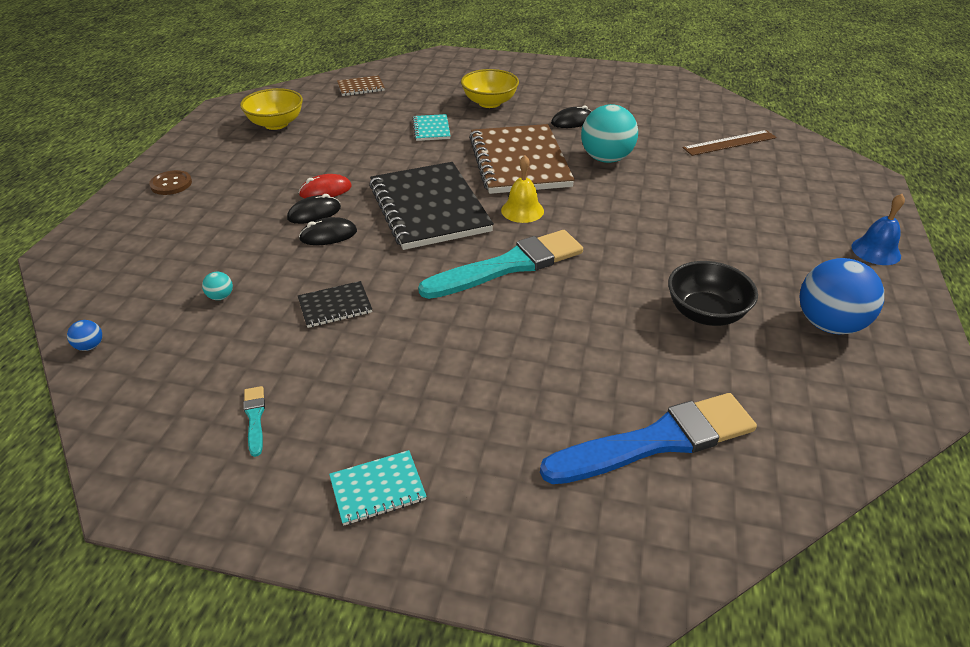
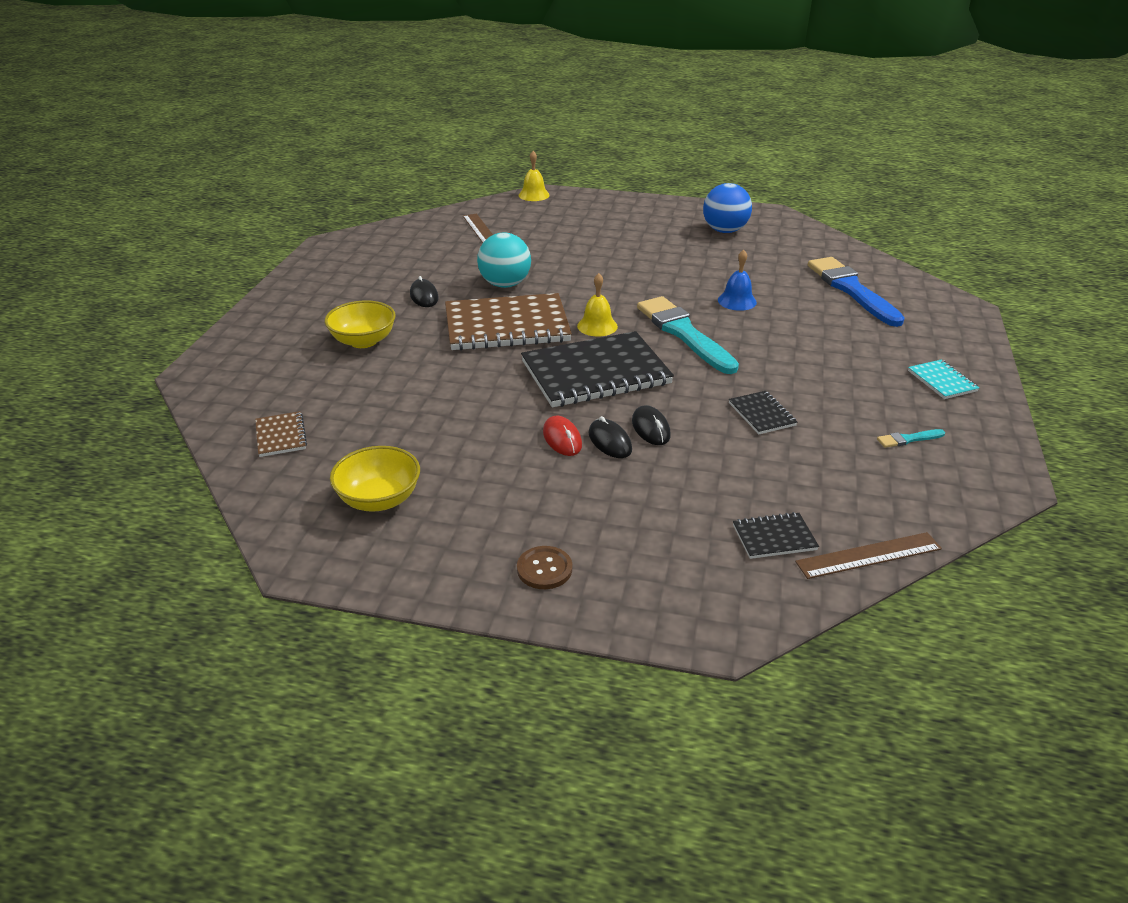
camera: 90 degrees left, 5 degrees down
blue ball [67,320,102,351] -> brown ruler [795,532,942,579]
turquoise ball [202,272,233,300] -> none
turquoise notebook [412,114,451,141] -> none
black bowl [668,261,758,326] -> none
blue bell [851,194,905,265] -> blue bell moved to [718,250,757,311]
none -> yellow bell [519,151,550,201]
none -> black notebook [733,512,819,559]

